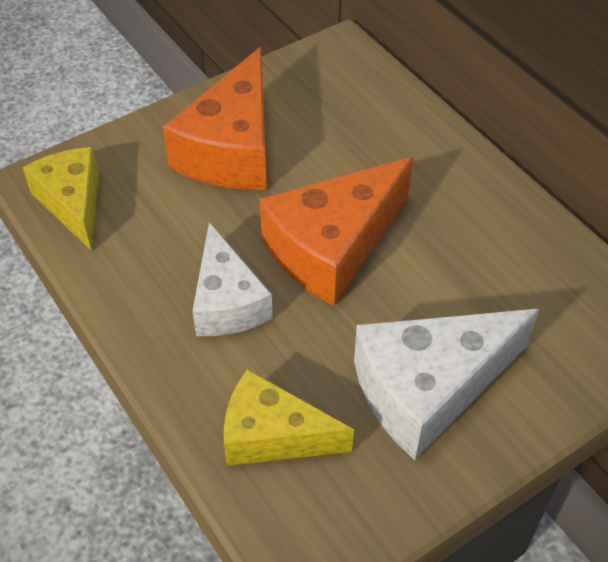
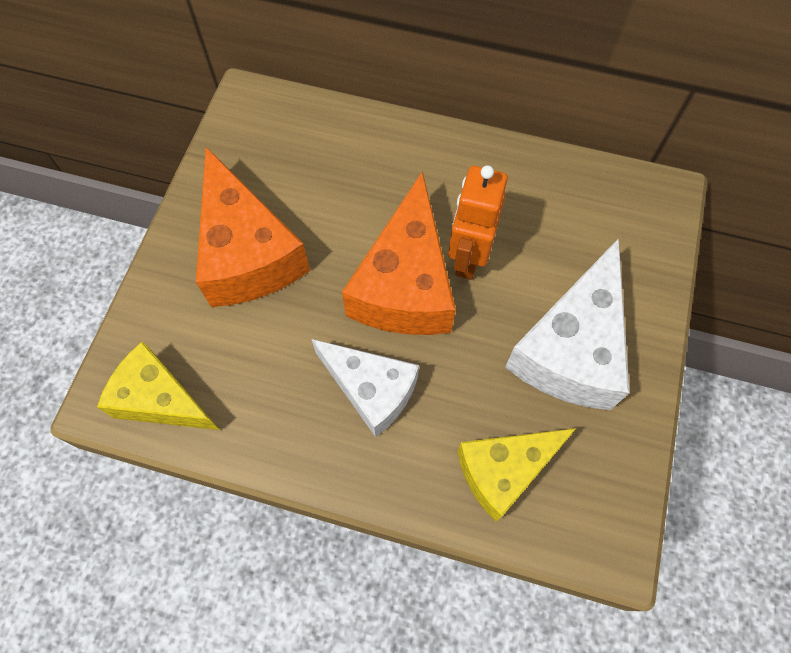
camera: 40 degrees left, 15 degrees up
none -> orange robot [448,165,508,280]

